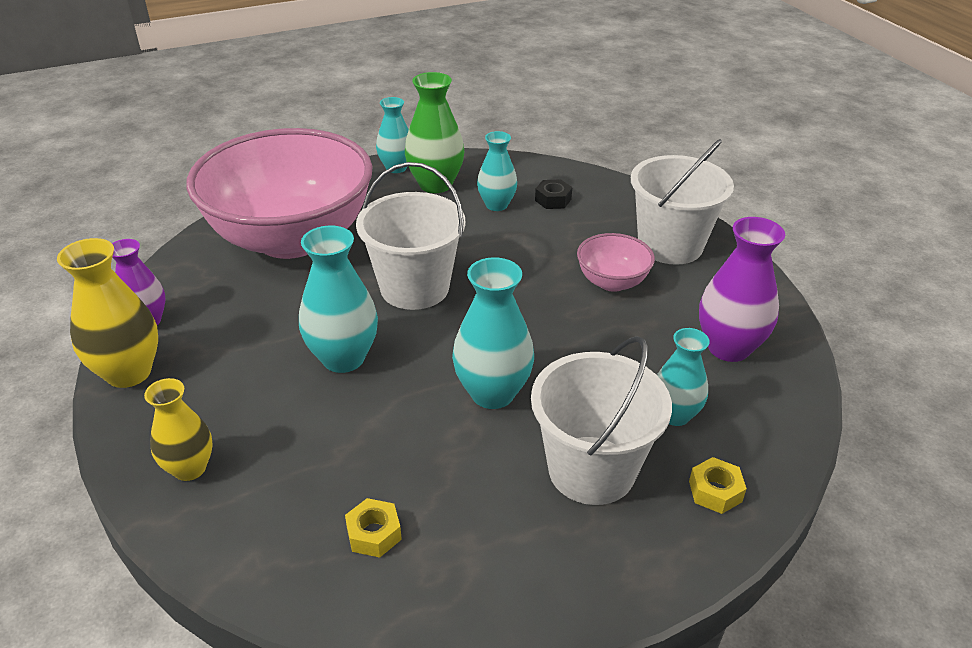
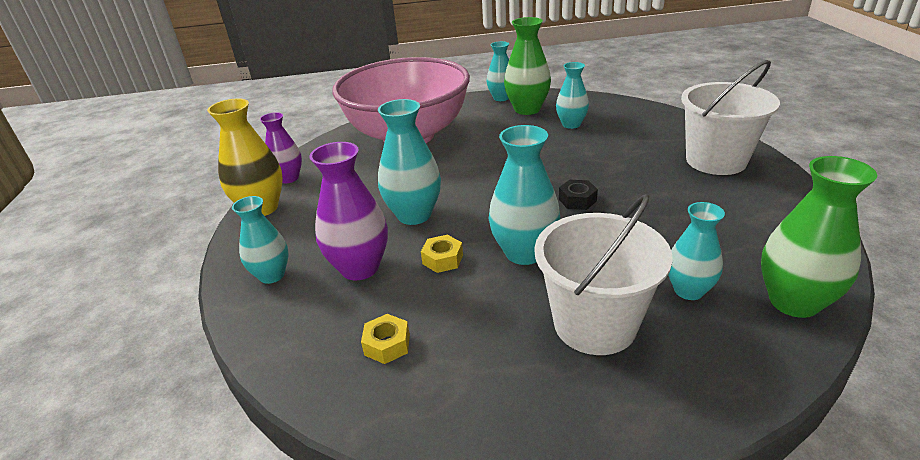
camera: 20 degrees right, 5 degrees down
yellow vase [144,378,213,481] -> turquoise vase [232,196,288,284]
white bucket [356,162,466,310] -> none
black nut [535,179,572,209] -> black nut moved to [559,180,598,210]
pink bowl [577,233,655,292] -> none
yellow nut [689,457,747,514] -> yellow nut moved to [421,235,463,273]
purple vase [699,217,785,362] -> purple vase moved to [310,142,388,280]
none -> green vase [761,156,877,318]

